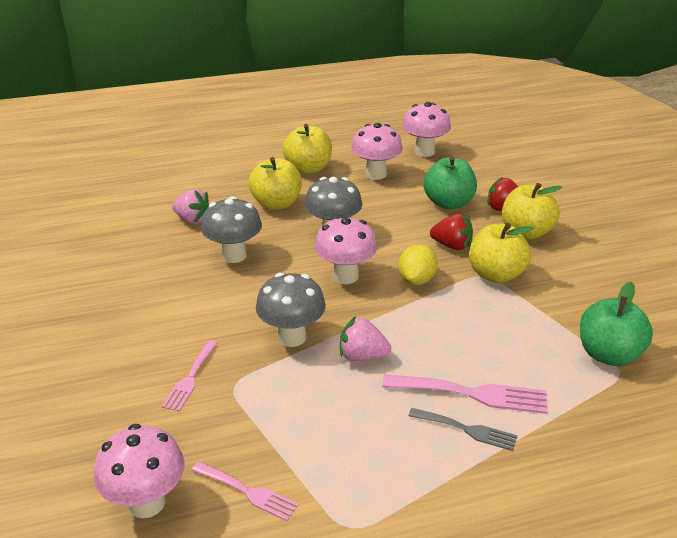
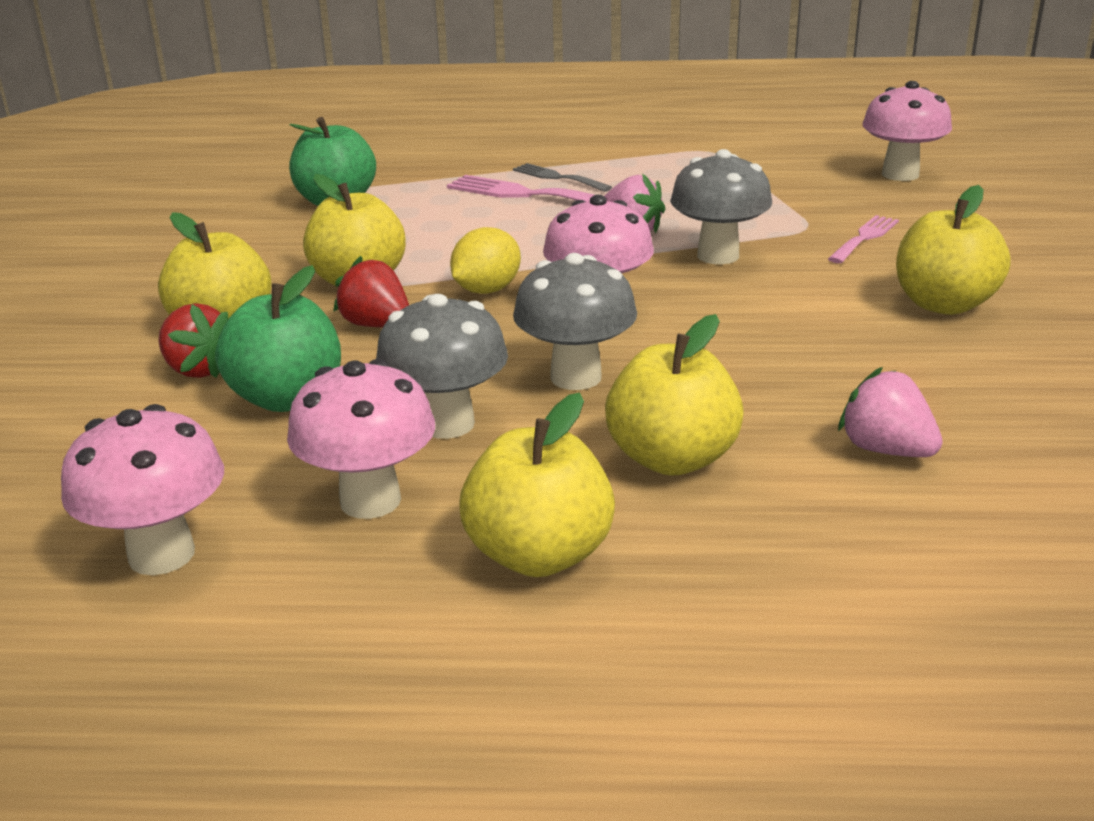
camera: 160 degrees left, 5 degrees down
pink fork [191,461,299,521] -> none
grey mushroom [201,196,262,263] -> grey mushroom moved to [376,294,508,439]
none -> yellow apple [896,185,1011,315]

